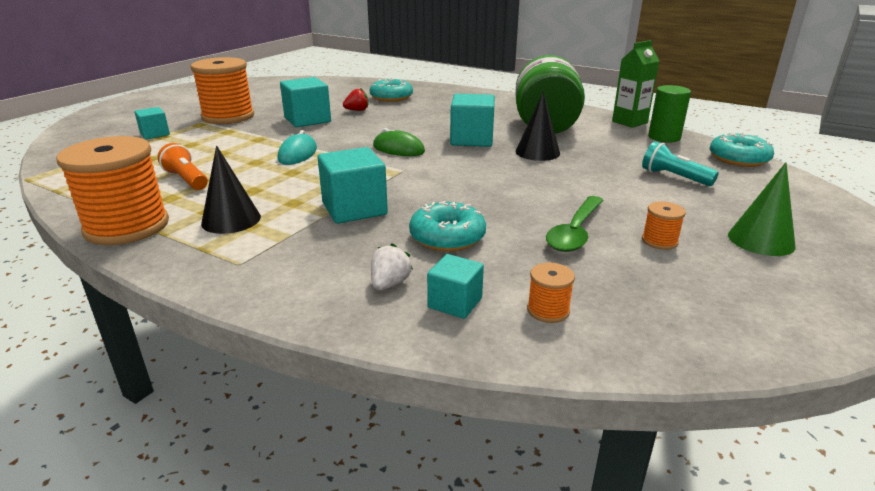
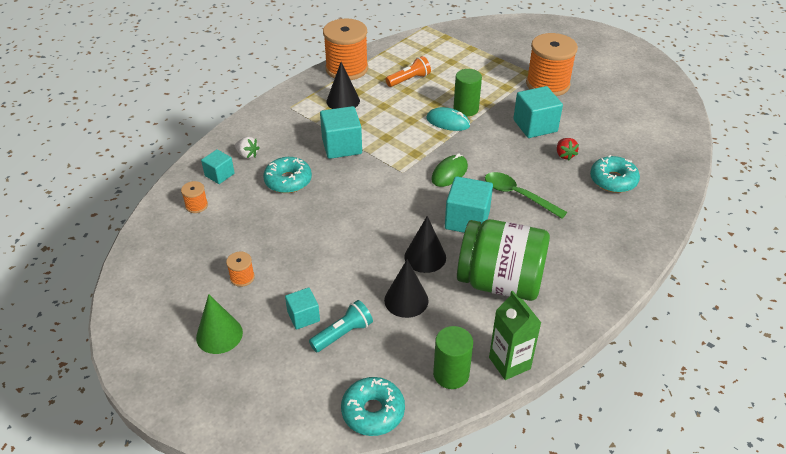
camera: 100 degrees right, 15 degrees up
turquoise cube [134,107,170,139] -> turquoise cube moved to [285,288,320,330]
green spoon [546,196,603,252] -> green spoon moved to [485,172,567,218]
none -> black cone [384,259,429,318]
none -> green cylinder [453,69,482,116]

